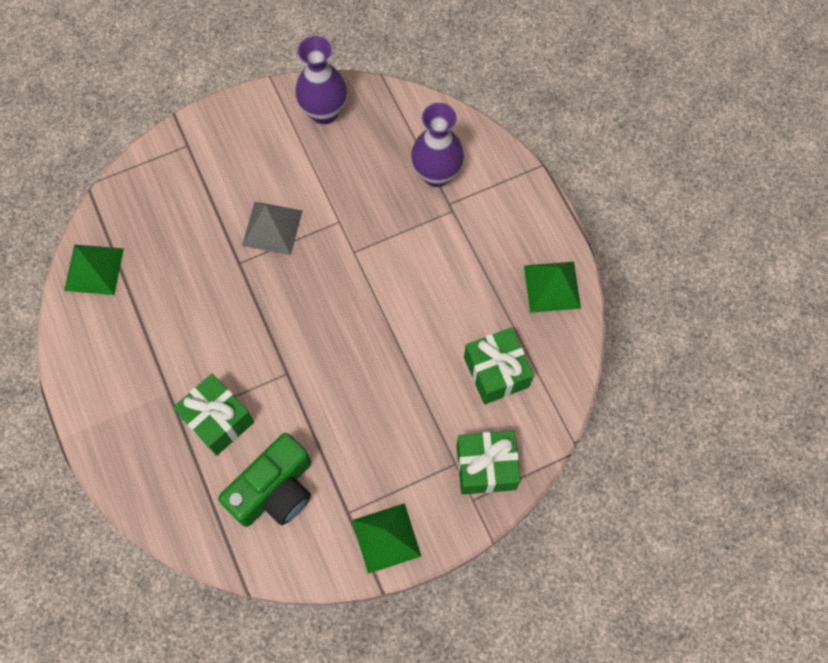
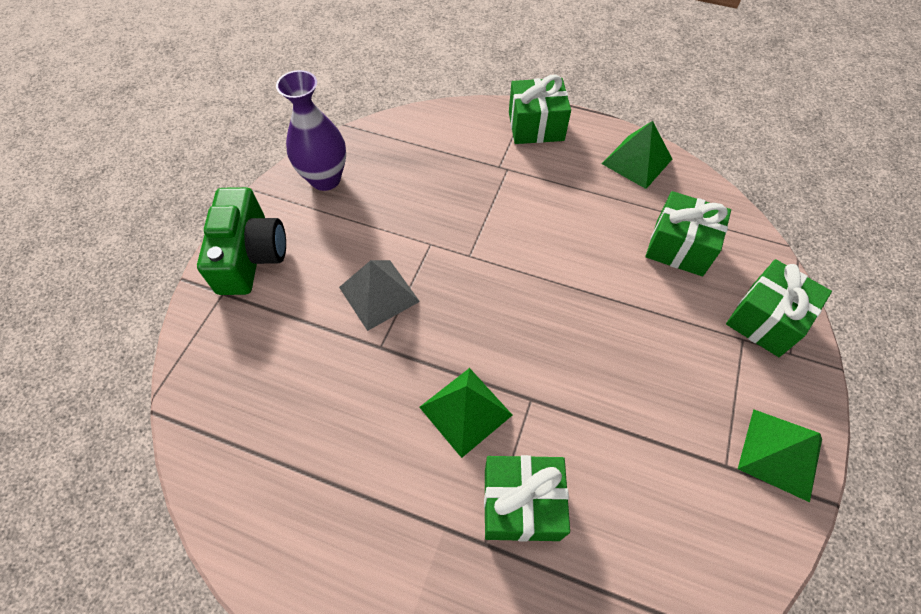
camera: 45 degrees left, 10 degrees down
green pyramid [64,244,124,295] -> green pyramid moved to [419,368,512,458]
green camera [218,433,311,527] -> green camera moved to [197,187,286,295]
purple vase [411,103,464,187] -> none
none -> green gift [509,75,571,144]

